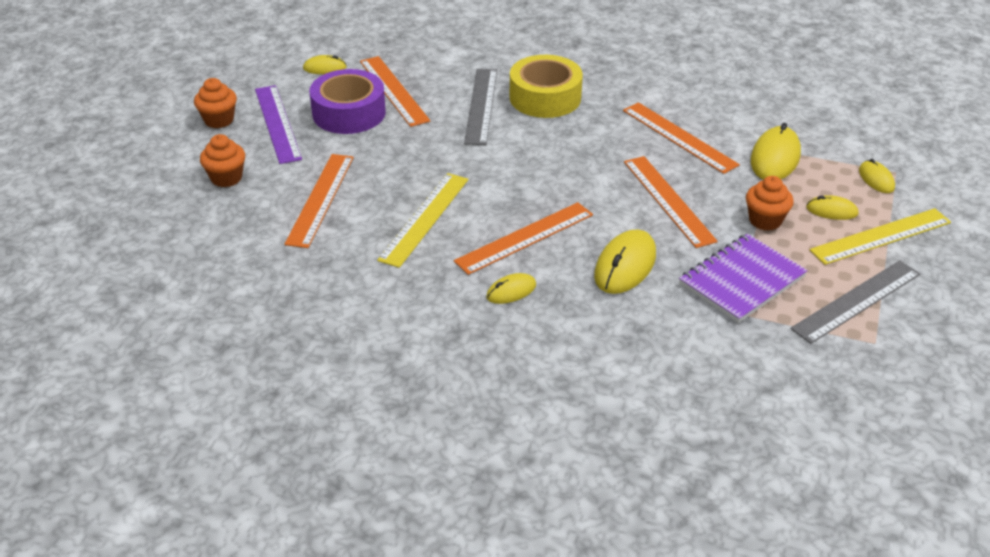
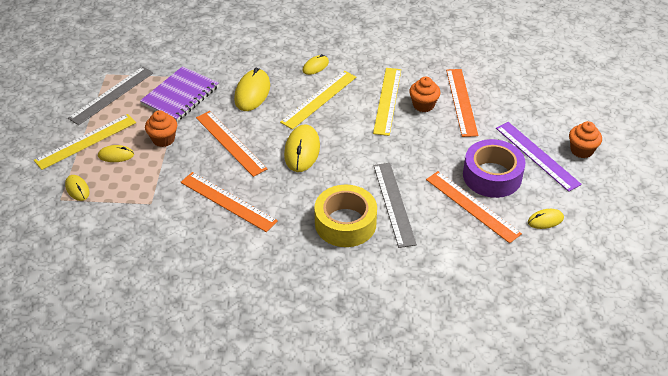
camera: 165 degrees right, 5 degrees up
orange cupcake [200,134,245,187] -> orange cupcake moved to [409,77,441,112]
orange ruler [454,202,593,275] -> yellow ruler [280,71,356,130]
yellow mouse [751,123,801,180] -> yellow mouse moved to [284,125,320,172]

